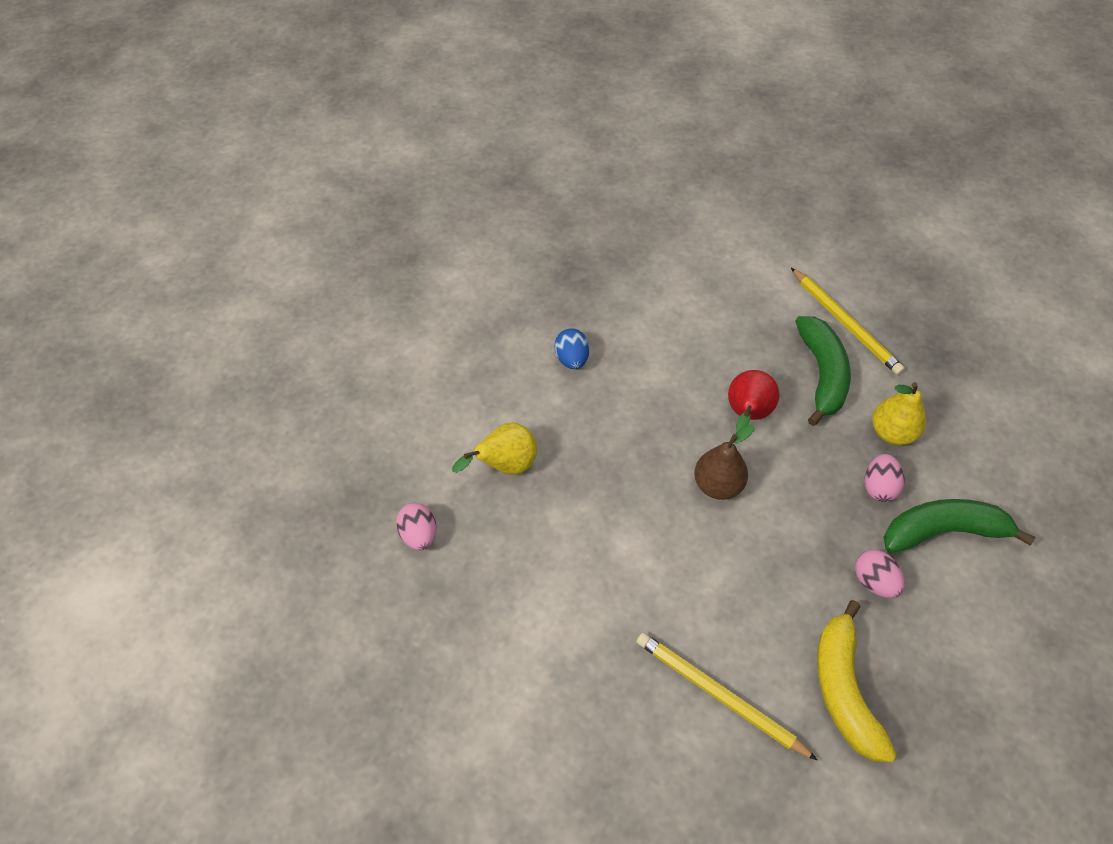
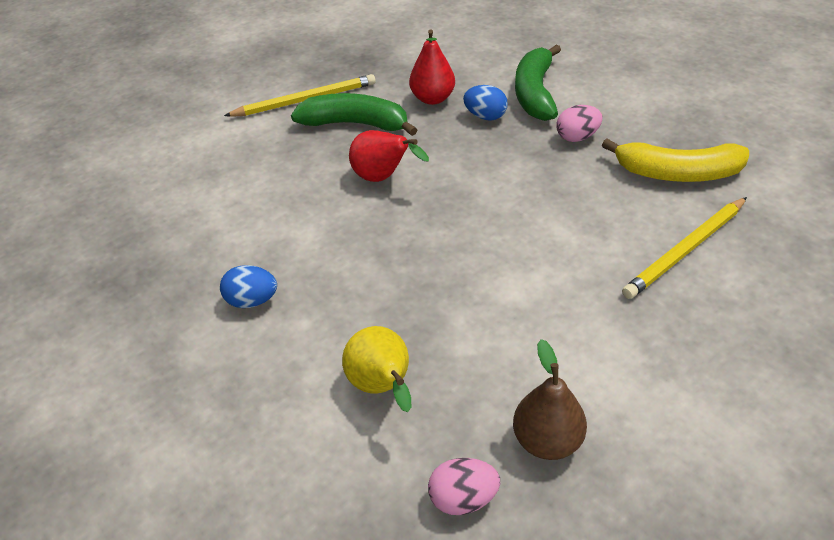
camera: 75 degrees left, 10 degrees down
brown pear [694,425,754,500] -> brown pear moved to [513,339,587,460]
pink egg [865,454,904,502] -> blue egg [463,85,508,121]
yellow pear [872,382,926,445] -> red pear [409,29,455,105]

